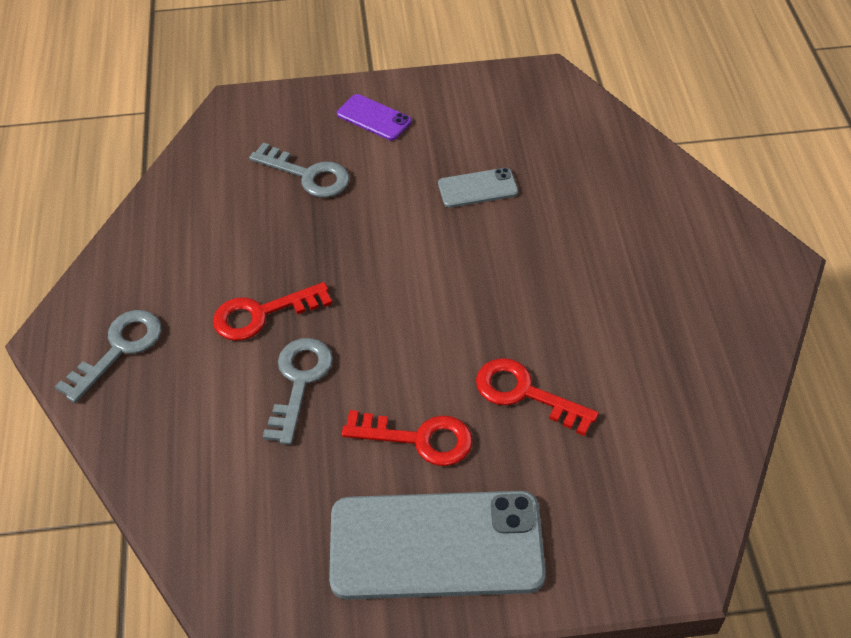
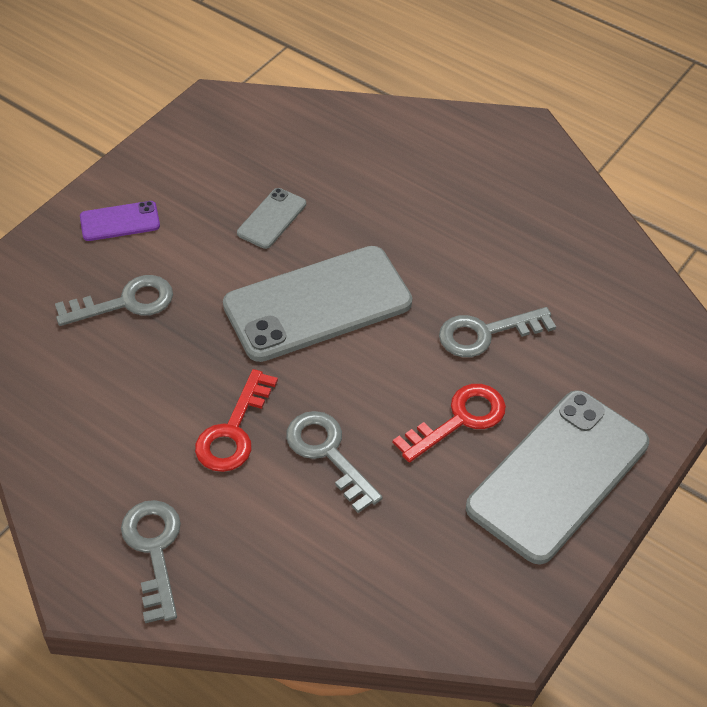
camera: 50 degrees left, 0 degrees up
red key [476,358,599,436] -> grey key [439,307,556,357]
none -> grey phone [223,246,412,362]

